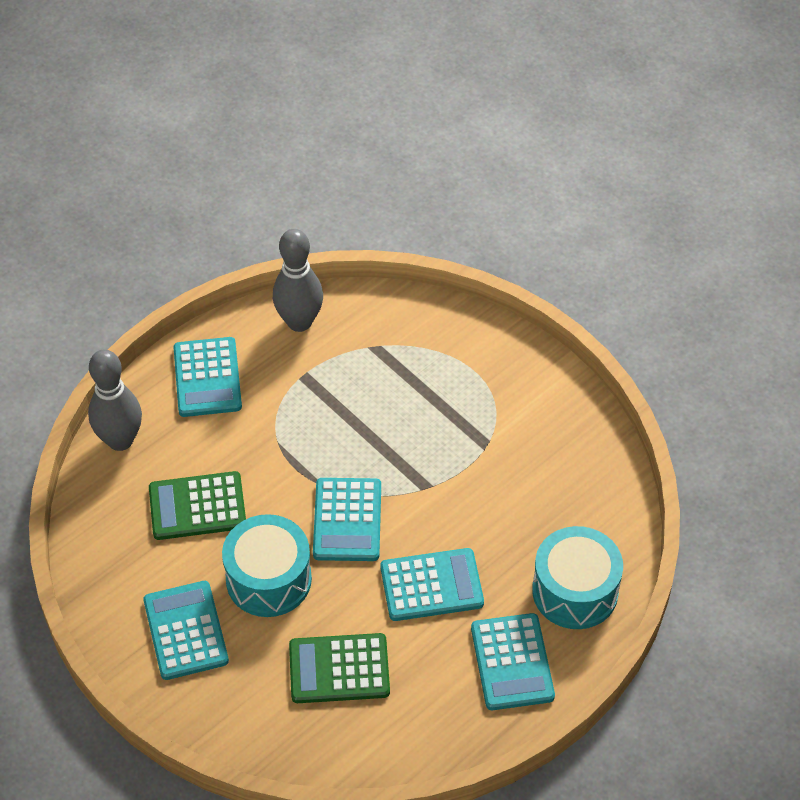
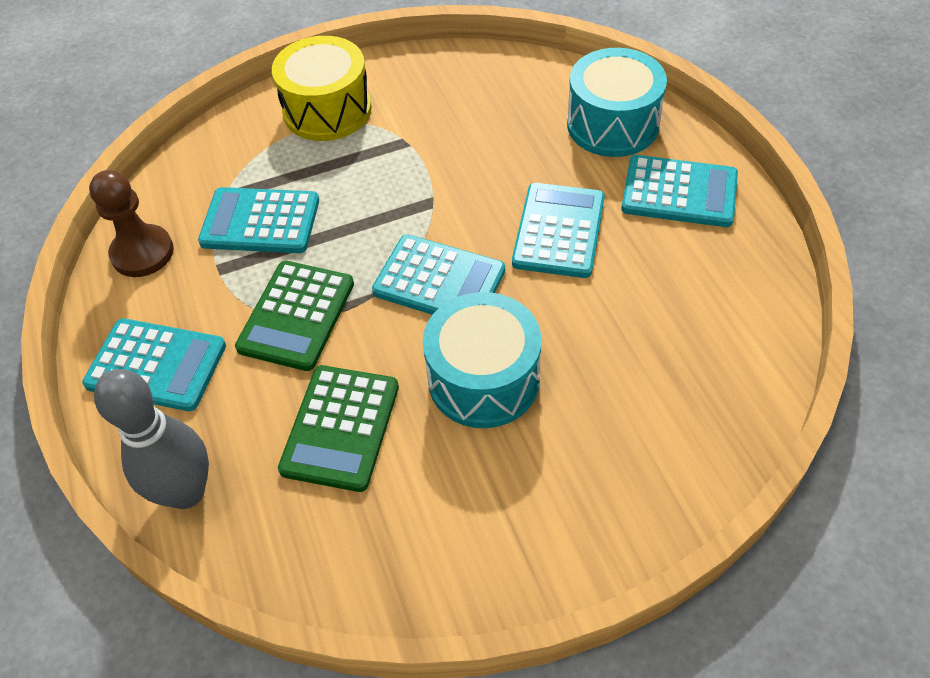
camera: 65 degrees left, 0 degrees up
turquoise calculator [143,581,229,680] -> turquoise calculator moved to [198,187,319,253]
grey bowling pin [273,229,323,332] -> brown pawn [89,170,174,277]
green calculator [289,633,390,703] -> green calculator moved to [235,261,354,371]
none -> yellow drum [272,36,372,141]

